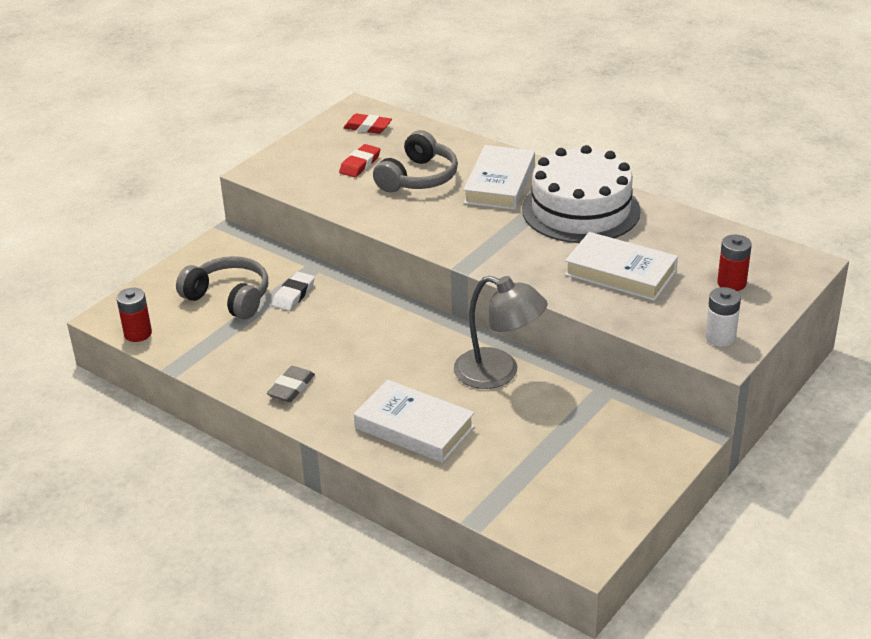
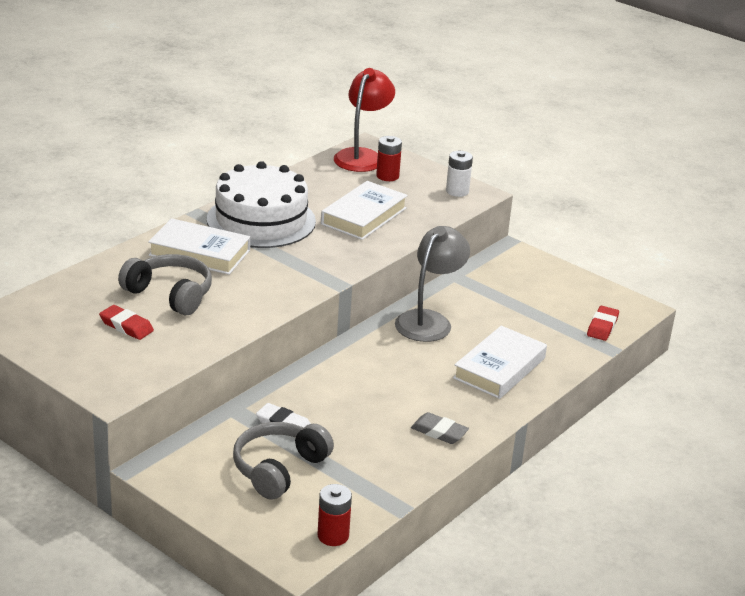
camera: 90 degrees left, 5 degrees down
red eraser [343,113,392,134] -> red eraser moved to [587,306,619,341]
none -> red lamp [334,68,395,172]

